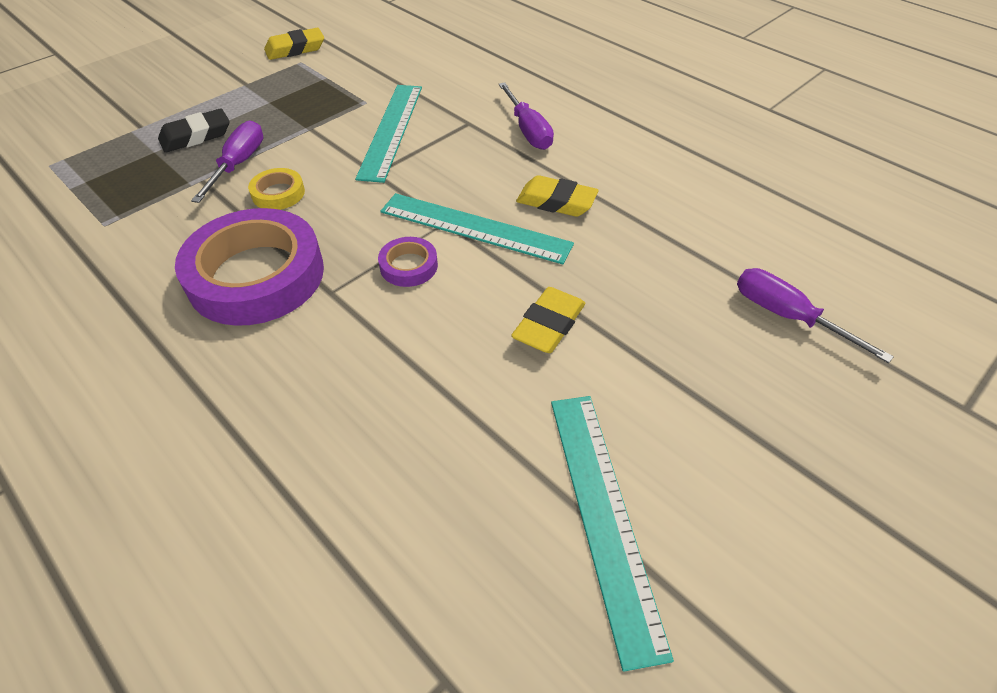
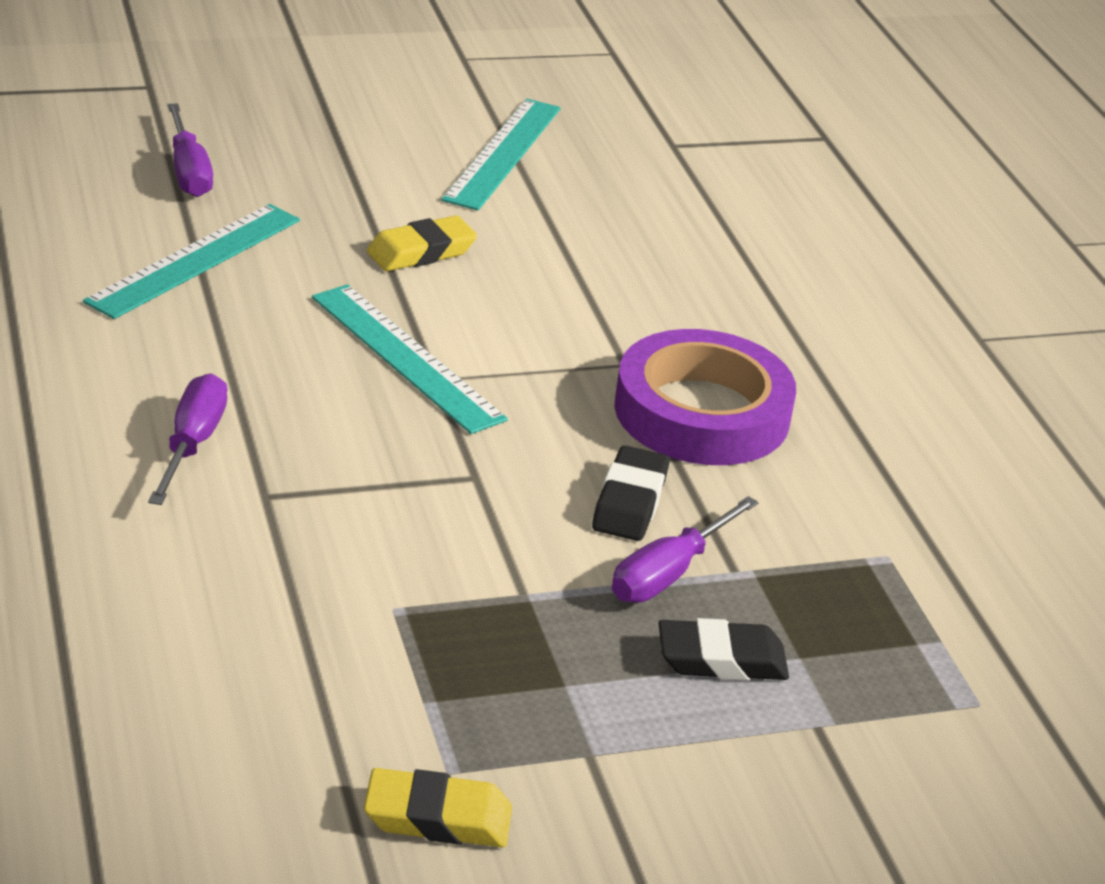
camera: 155 degrees left, 15 degrees down
yellow tape [248,168,305,210] -> black eraser [592,445,669,541]
turquoise ruler [355,85,422,183] -> turquoise ruler moved to [83,204,300,319]
purple tape [378,237,438,287] -> none
yellow eraser [516,175,599,217] -> none

